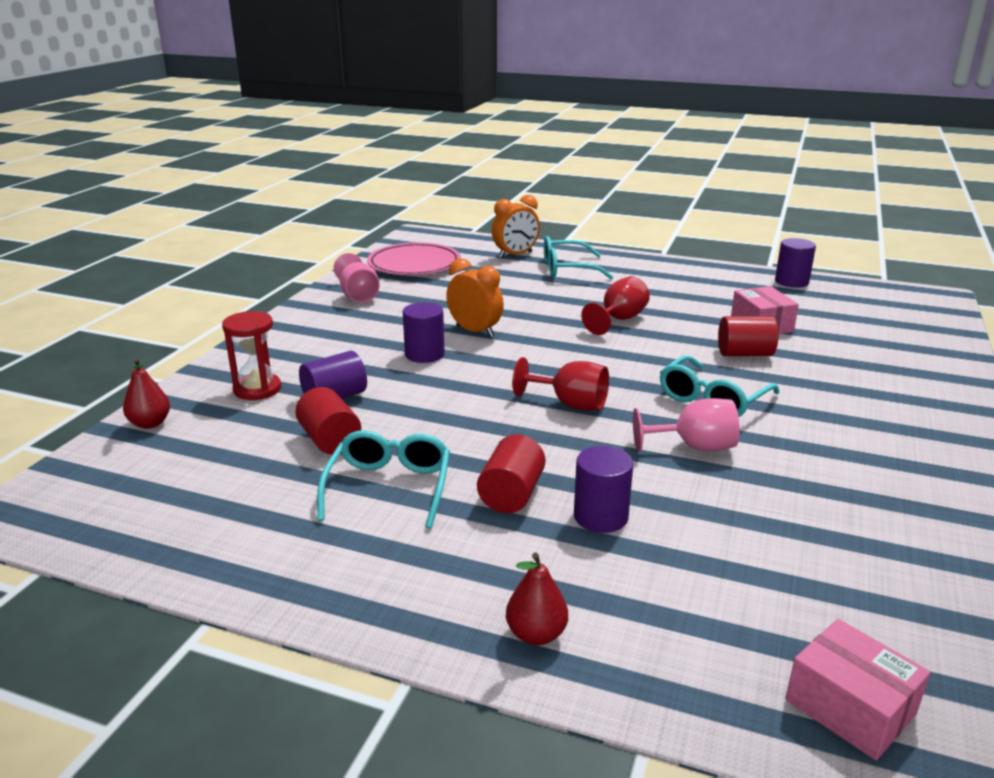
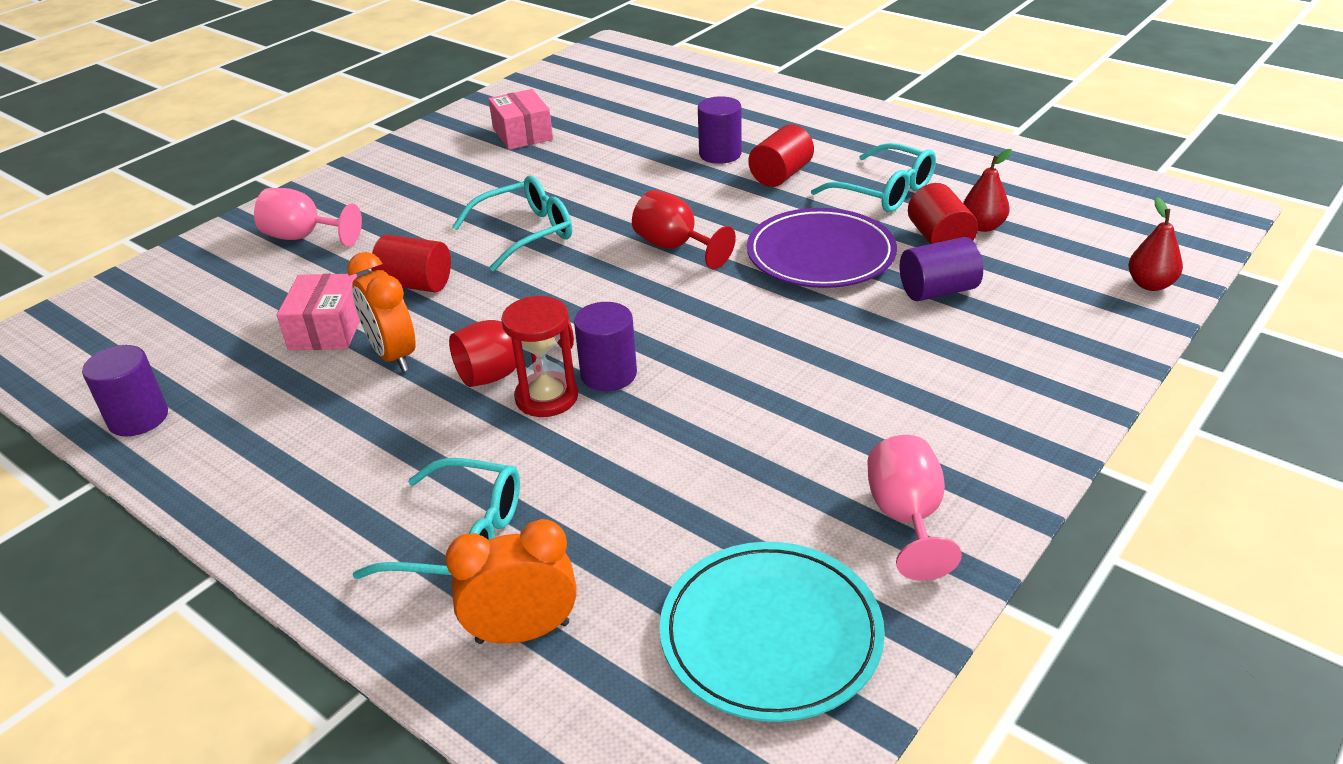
camera: 160 degrees left, 10 degrees up
red hourglass [222,311,281,400] -> red hourglass moved to [501,296,578,417]
turquoise glasses [317,430,450,529] -> turquoise glasses turned 75 degrees counterclockwise [811,143,936,212]
pink plate [367,242,461,275] -> turquoise plate [659,542,885,722]
purple cylinder [403,302,445,363] -> purple cylinder moved to [574,302,637,391]
orange clock [446,258,504,337] -> orange clock moved to [347,252,416,372]
red pear [506,553,568,645] -> red pear moved to [963,149,1012,232]
pink goblet [633,398,740,452] -> pink goblet moved to [254,188,362,246]
pink box [785,619,930,760] -> pink box moved to [488,89,553,150]
none -> purple plate [747,208,897,288]

